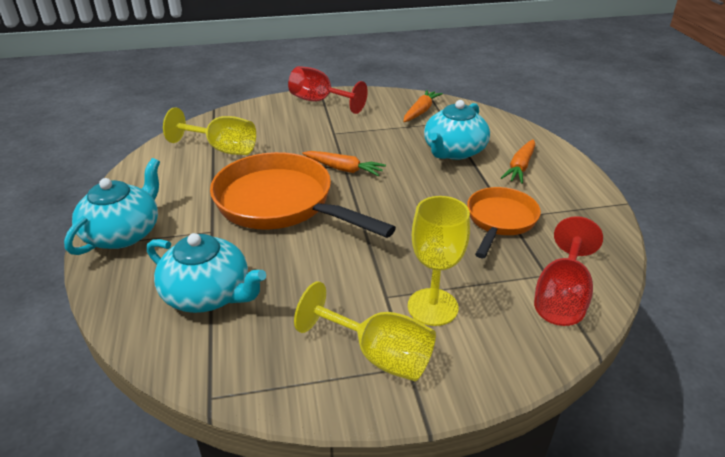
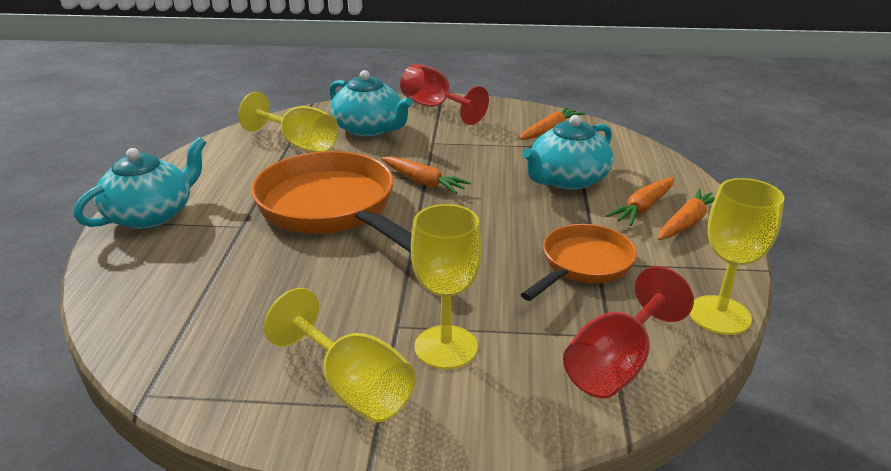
camera: 15 degrees right, 5 degrees down
turquoise teapot [147,233,266,313] -> turquoise teapot moved to [329,70,413,137]
none -> orange carrot [658,188,715,240]
none -> yellow goblet [690,178,784,335]

